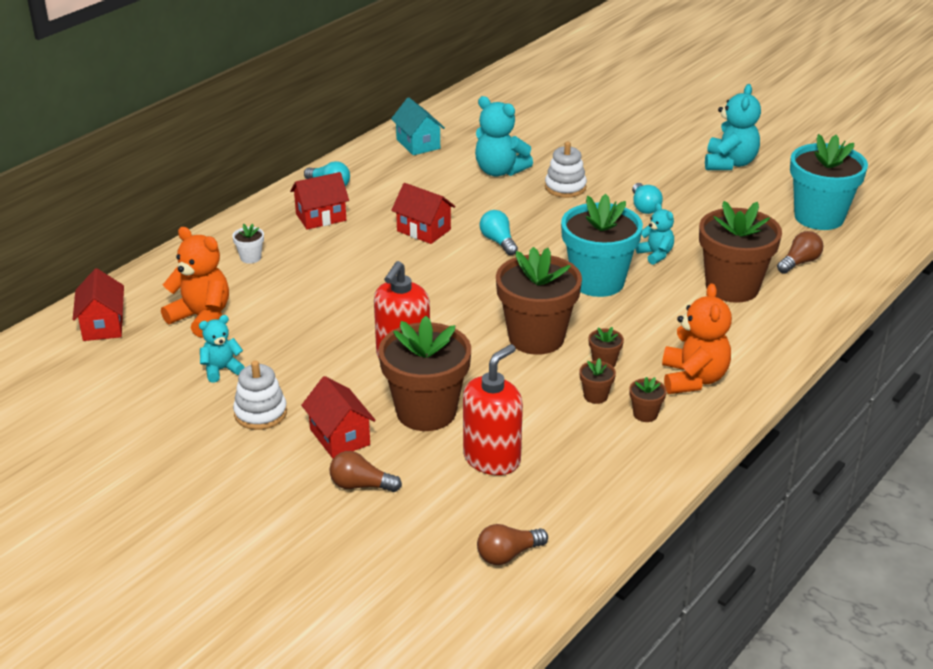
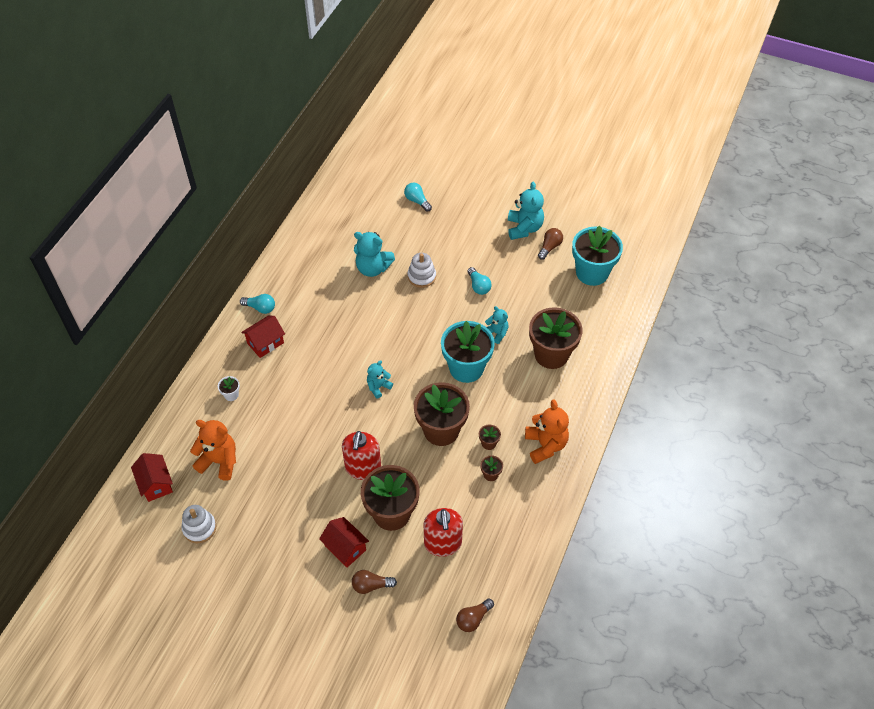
camera: 15 degrees left, 20 degrees up
turquoise teddy bear [199,315,245,383] -> turquoise teddy bear moved to [367,361,393,399]
white stacking toy [233,360,287,430] -> white stacking toy moved to [181,505,216,543]
turquoise house [391,97,445,155] -> none
red house [391,183,456,244] -> none
red soap dispenser [463,344,523,475] -> red soap dispenser turned 150 degrees clockwise [424,508,463,557]
turquoise light bulb [480,210,518,255] -> turquoise light bulb moved to [404,183,432,211]
brown flower pot [629,377,667,422] -> none
brown light bulb [777,231,823,274] -> brown light bulb moved to [538,228,563,260]

